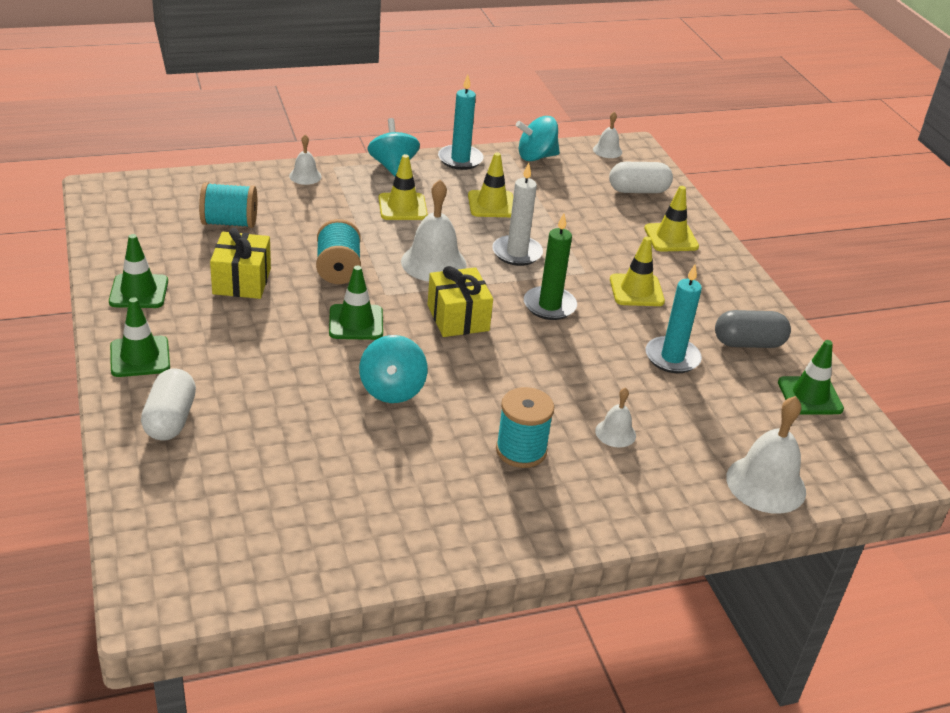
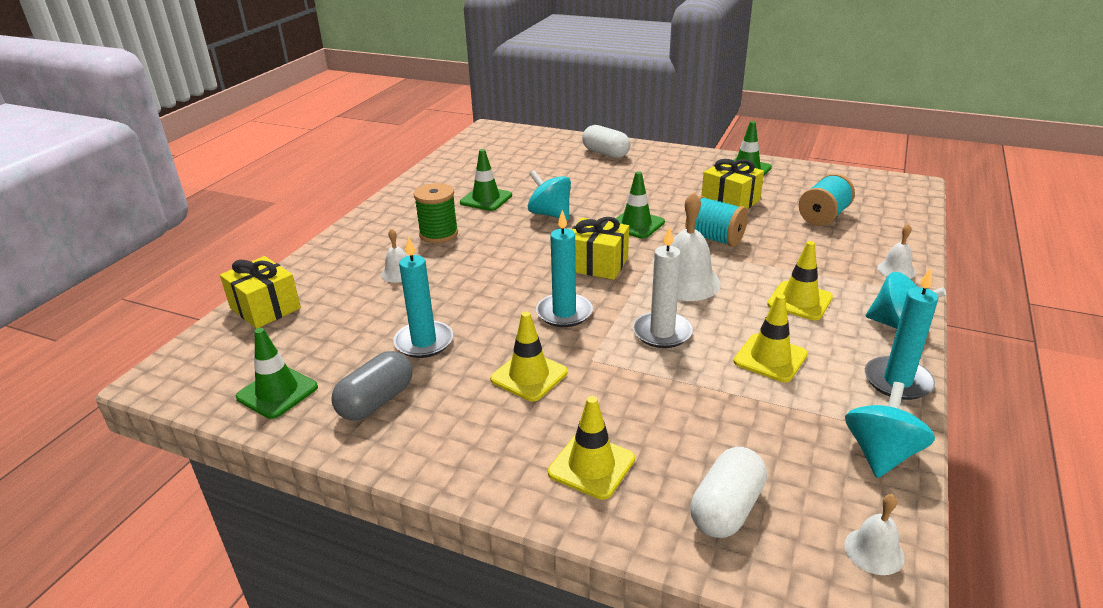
camera: 135 degrees right, 5 degrees down
green traffic cone [110,297,170,377] -> green traffic cone moved to [460,149,512,211]
turquoise spool [496,387,554,468] -> green spool [414,183,458,243]
green candle [524,213,577,320] -> turquoise candle [536,210,593,327]
white bell [726,396,806,514] -> yellow gift [220,256,301,329]

